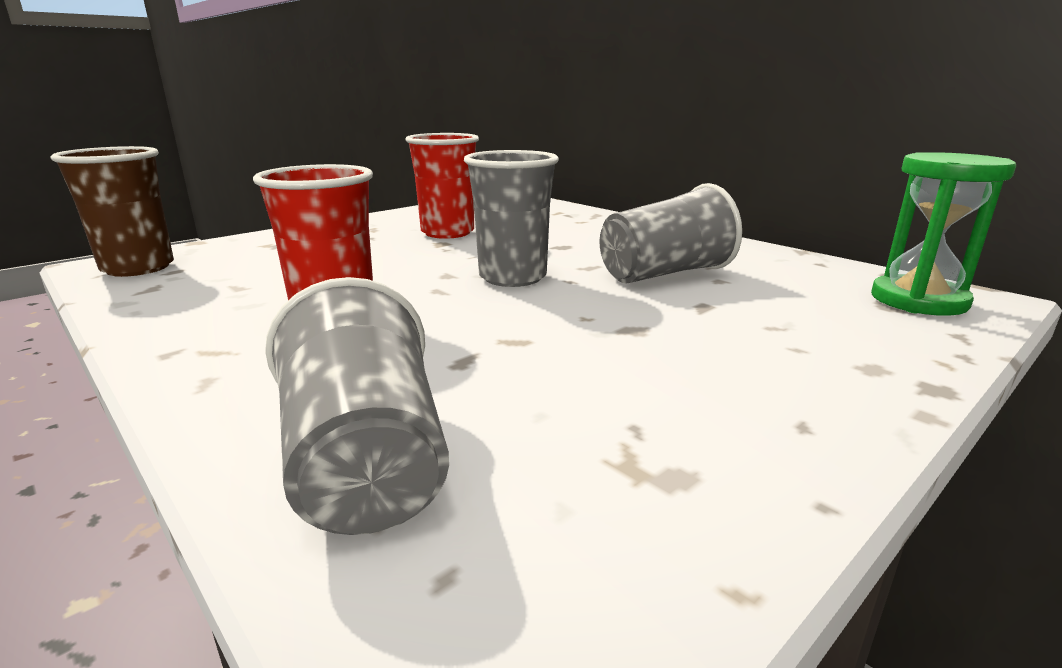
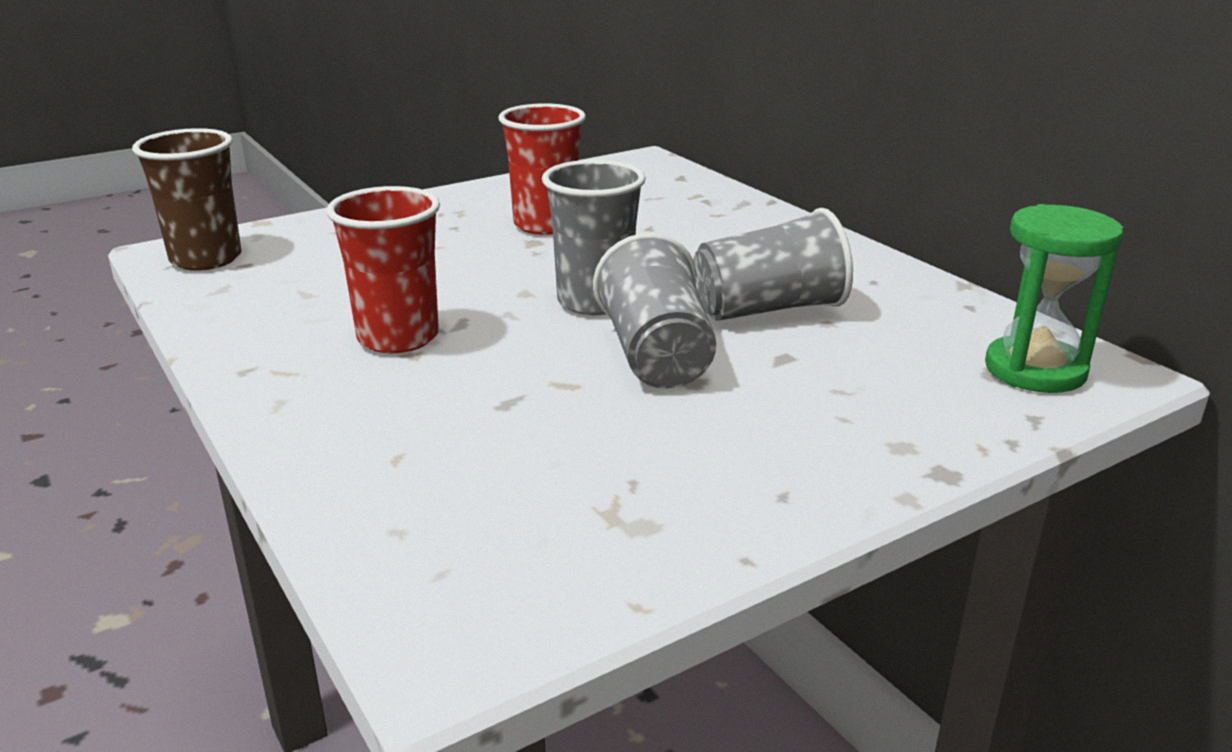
camera: 10 degrees right, 5 degrees up
grey cup [265,277,449,535] -> grey cup moved to [593,233,716,389]

